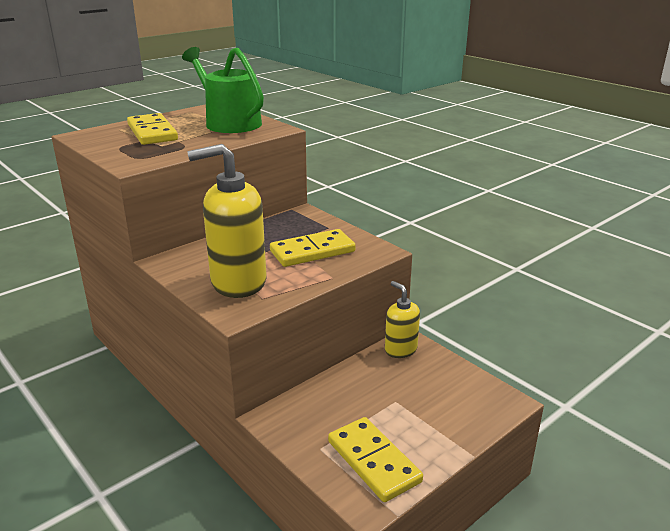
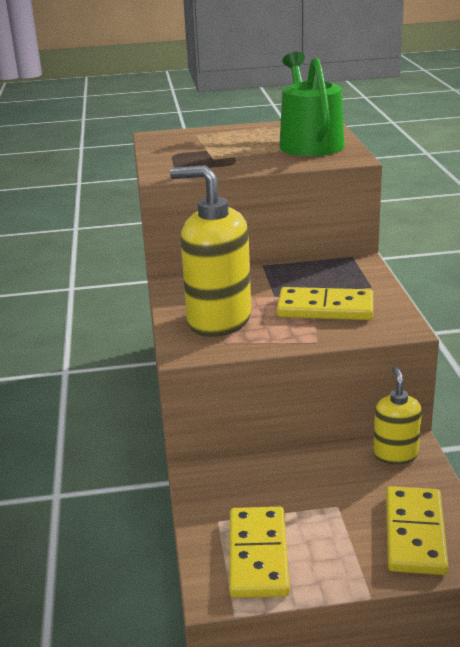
camera: 35 degrees right, 0 degrees up
yellow domino [127,113,178,145] -> yellow domino moved to [386,486,449,575]

